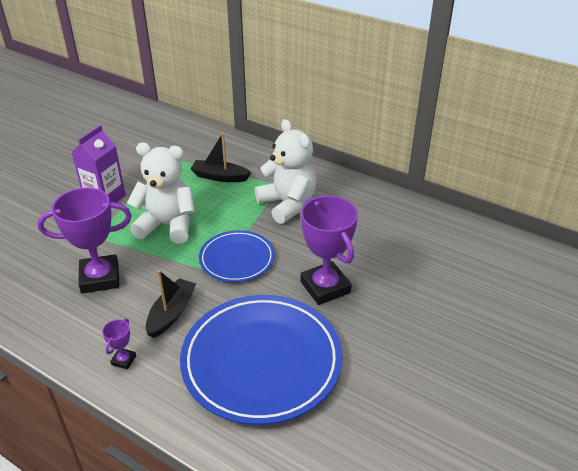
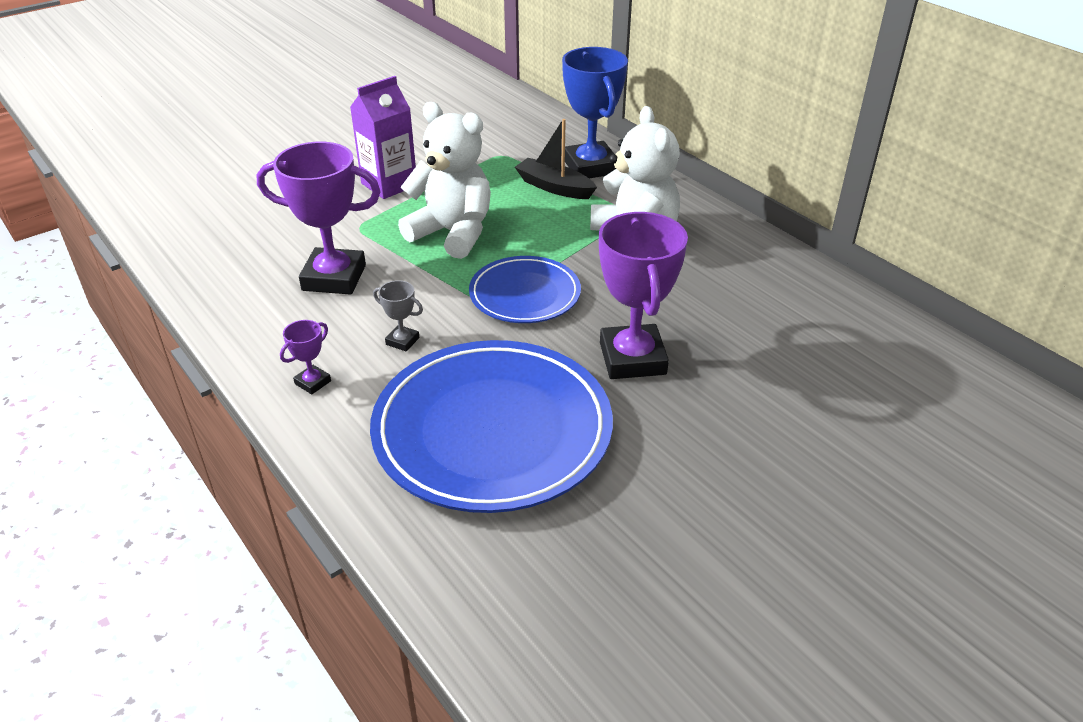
camera: 20 degrees right, 0 degrees up
black boat [146,270,196,338] -> grey trophy [373,280,423,351]
none -> blue trophy [562,47,628,178]

